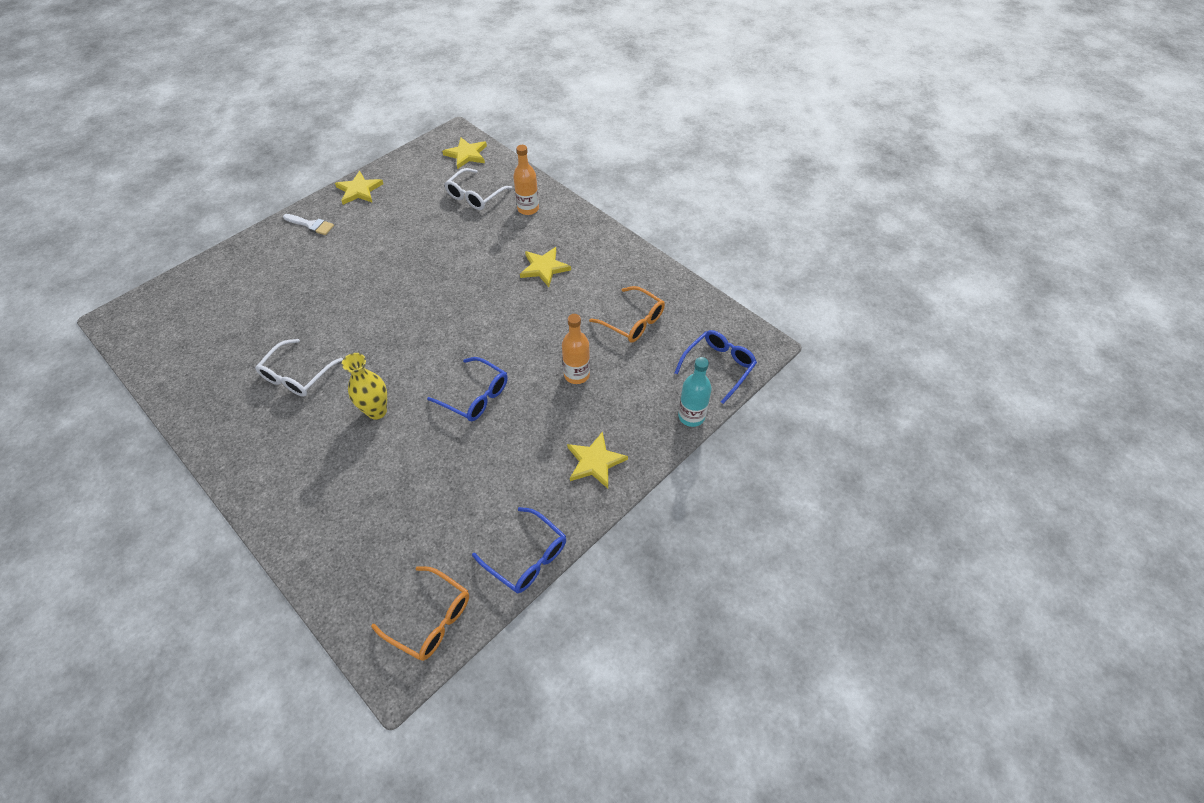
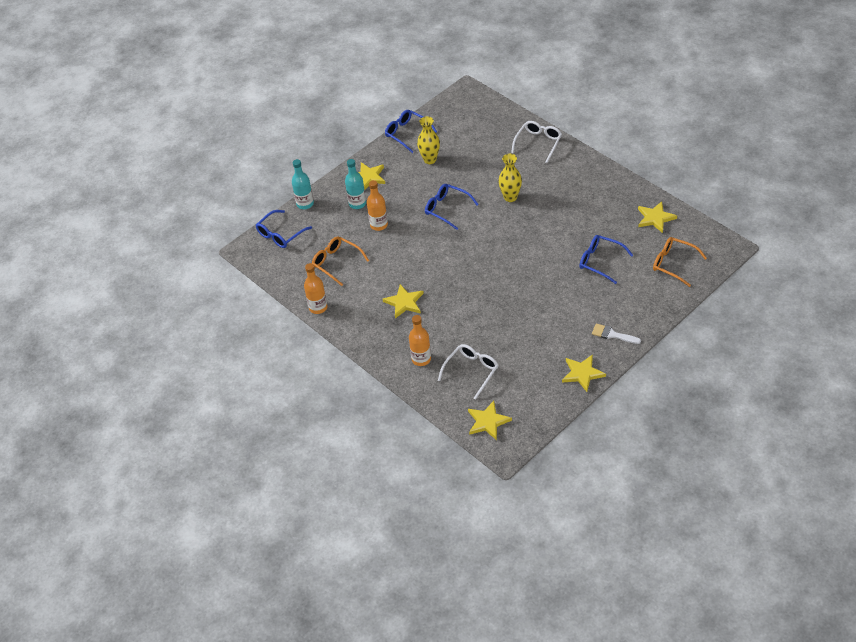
camera: 175 degrees left, 5 degrees down
white glasses [255,339,343,397] -> white glasses moved to [511,121,562,163]
orange glasses [371,566,469,661] -> orange glasses moved to [653,237,707,287]
none -> orange bottle [304,263,328,314]
none -> turquoise bottle [345,159,366,209]
none -> yellow vase [417,116,440,164]
none -> blue glasses [579,235,633,284]
none -> yellow star [638,201,677,233]

